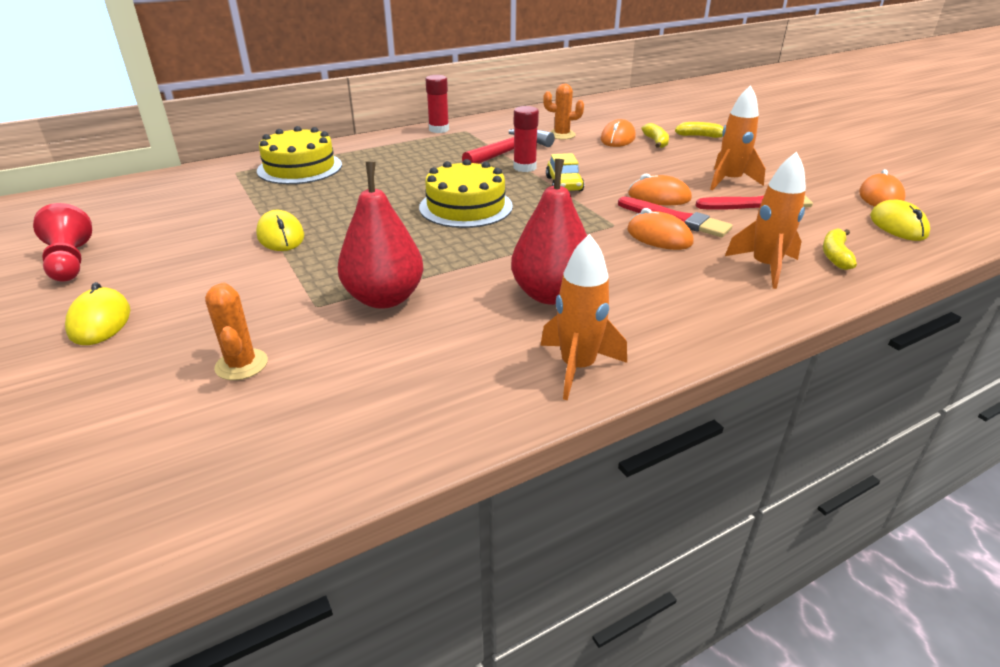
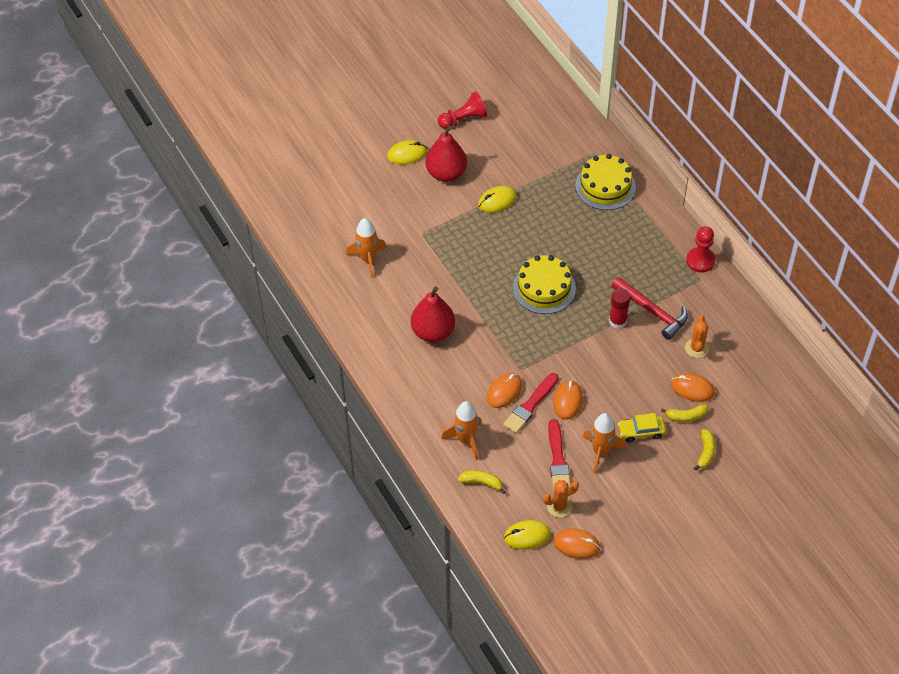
camera: 90 degrees right, 20 degrees up
orange cactus [205,282,268,380] -> orange cactus moved to [543,480,579,517]
red pear [338,162,423,309] -> red pear moved to [426,125,467,182]
red glue stick [425,75,449,133] -> red pawn [686,226,715,273]
orange rocket [540,234,627,400] -> orange rocket moved to [346,218,386,278]
yellow car [546,153,584,191] -> yellow car moved to [618,413,666,443]

